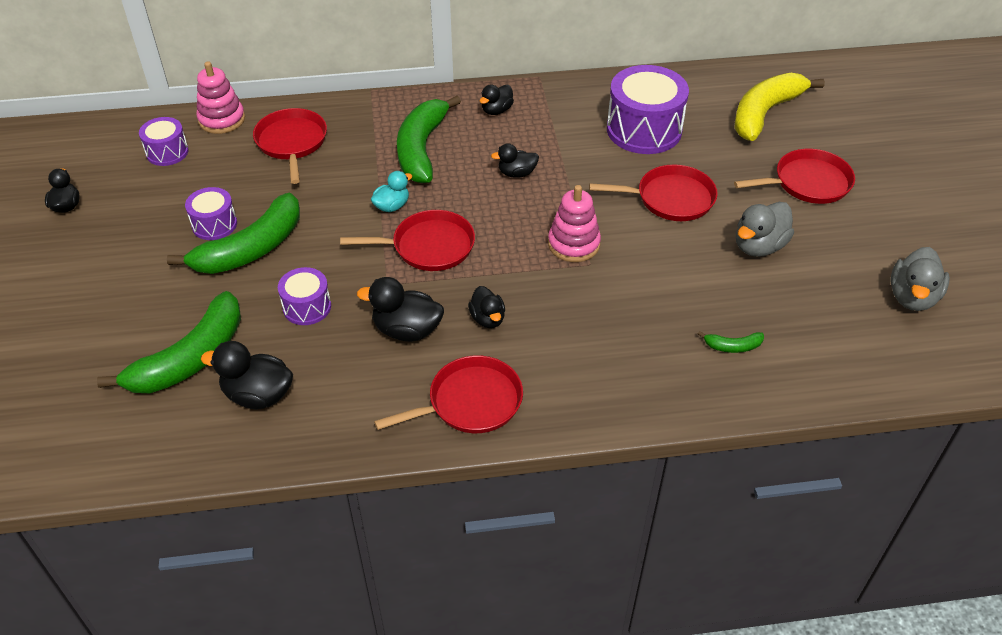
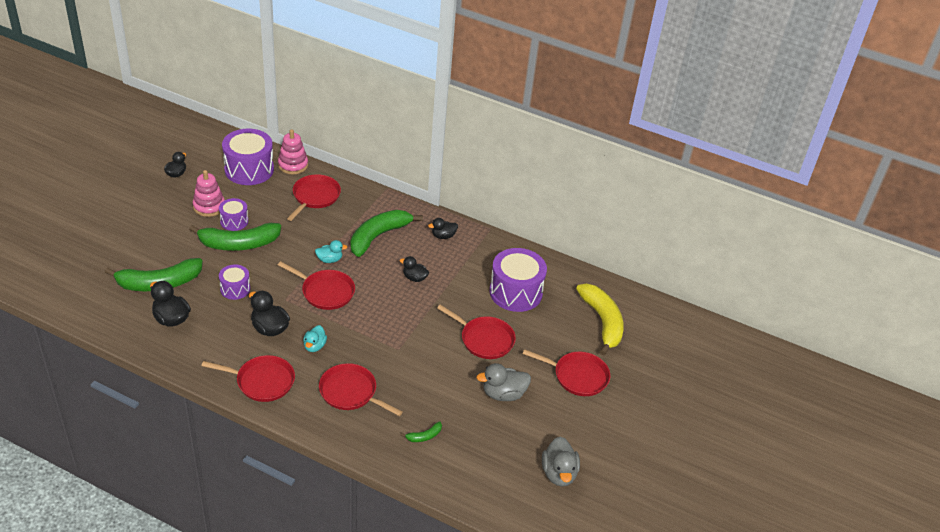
camera: 30 degrees right, 5 degrees down
purple drum [139,117,189,166] -> purple drum [222,129,274,185], size x1.85
black duck [468,286,505,328] -> turquoise duck [303,325,327,352]
pink stacking toy [548,185,601,262] -> pink stacking toy moved to [193,170,225,217]
green banana [698,331,764,353] -> green banana turned 60 degrees counterclockwise [400,422,442,442]
yellow banana [734,73,825,141] -> yellow banana turned 90 degrees clockwise [576,284,624,356]
grey duck [890,247,950,311] -> grey duck turned 60 degrees counterclockwise [542,436,580,487]
none -> red pan [319,363,403,416]

